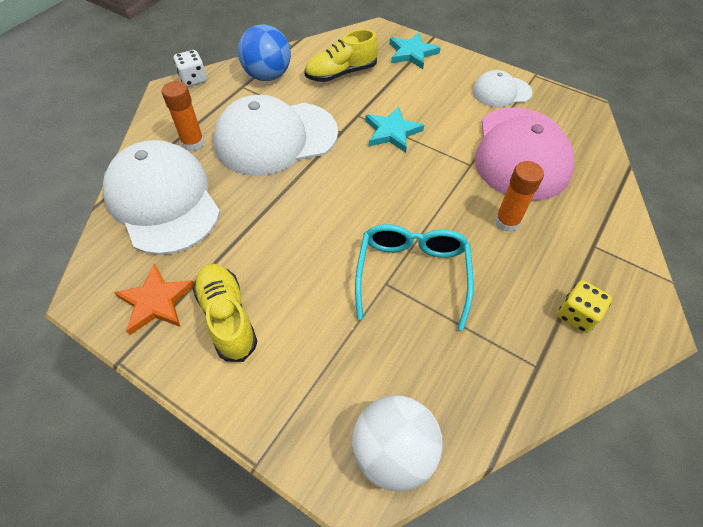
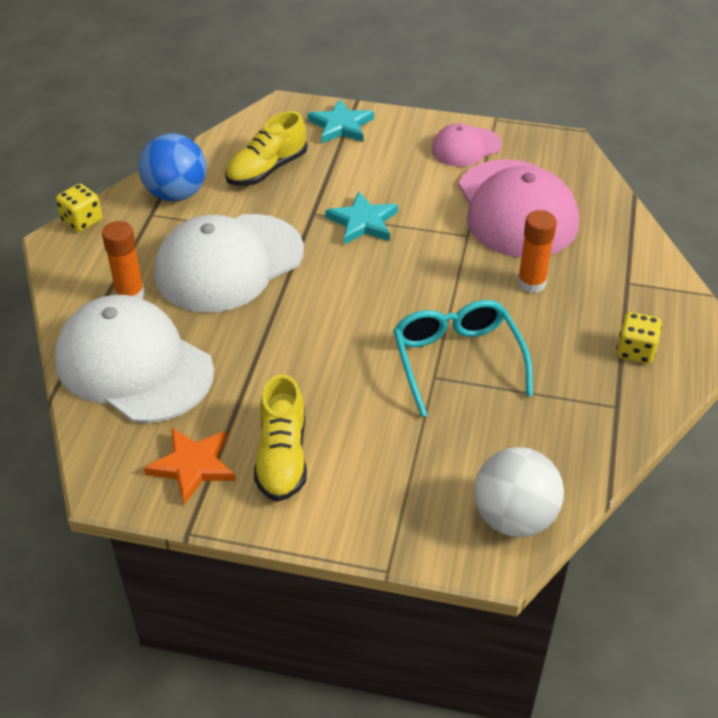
camera: 20 degrees left, 10 degrees down
white dice [173,50,207,87] -> yellow dice [56,184,102,232]
yellow shoe [193,264,257,362] -> yellow shoe turned 135 degrees counterclockwise [254,374,307,502]
white cap [472,70,532,107] -> pink cap [431,123,502,167]

